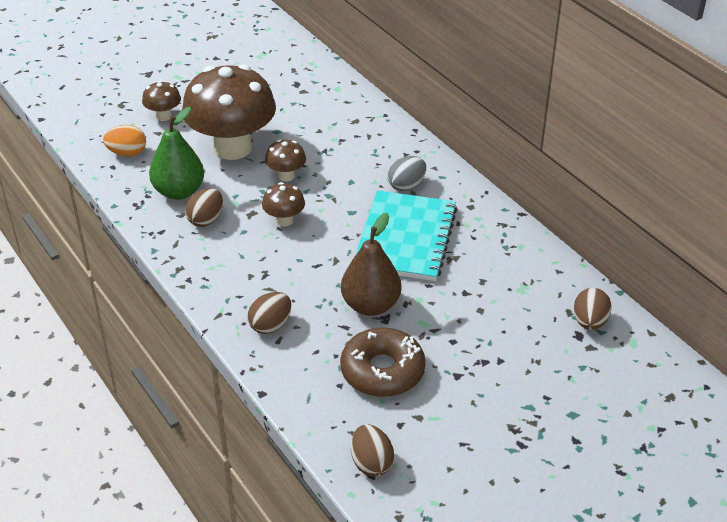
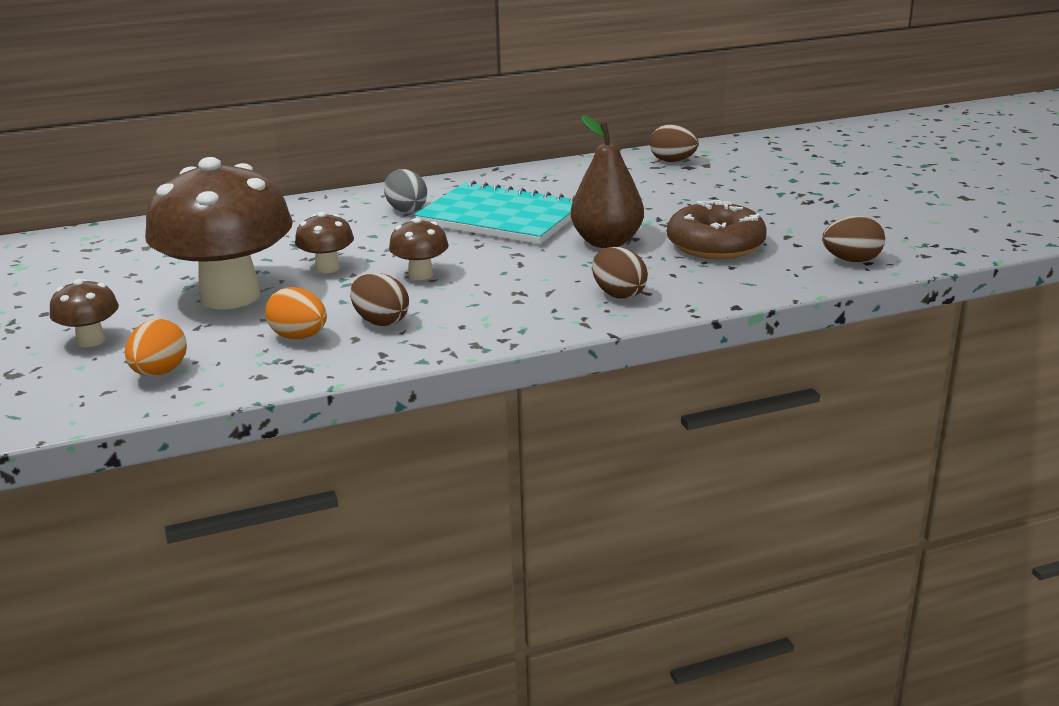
camera: 75 degrees left, 15 degrees down
green pear [149,107,204,200] -> orange egg [265,287,327,339]

